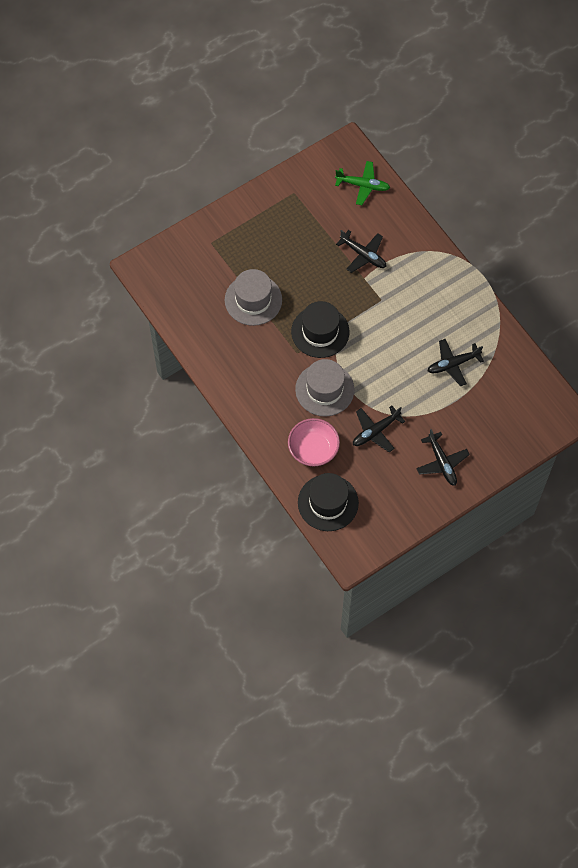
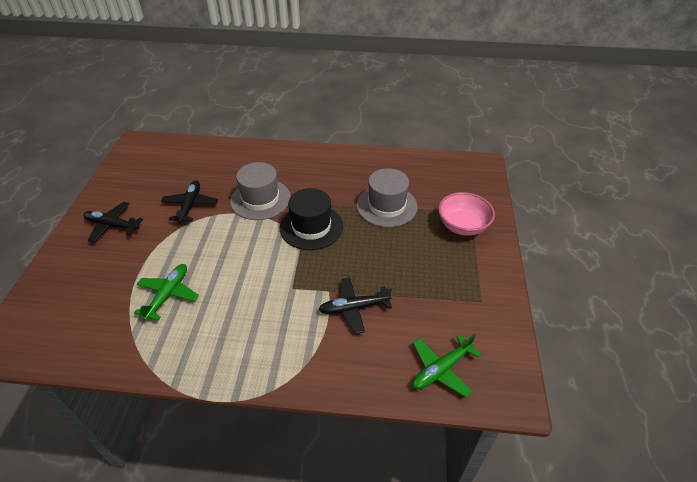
camera: 130 degrees right, 20 degrees down
pink bowl [288,418,340,466] -> pink bowl moved to [438,192,495,236]
black hat [298,473,359,531] -> none
black plane [428,339,484,386] -> green plane [134,264,199,321]

